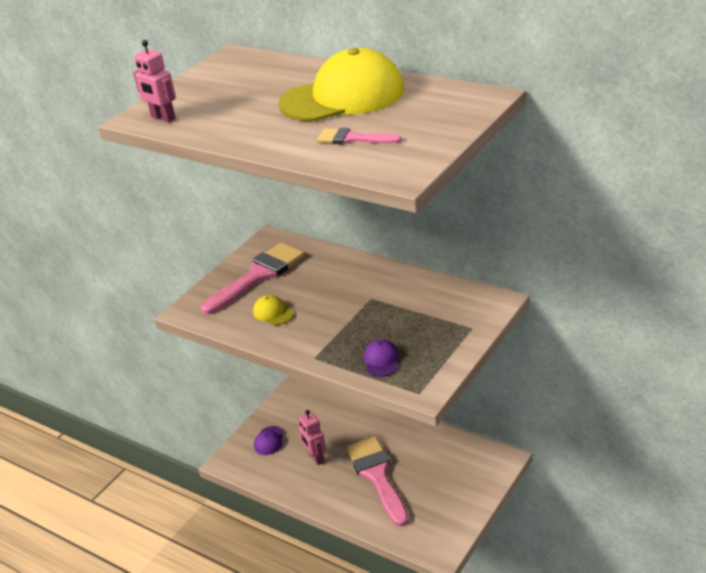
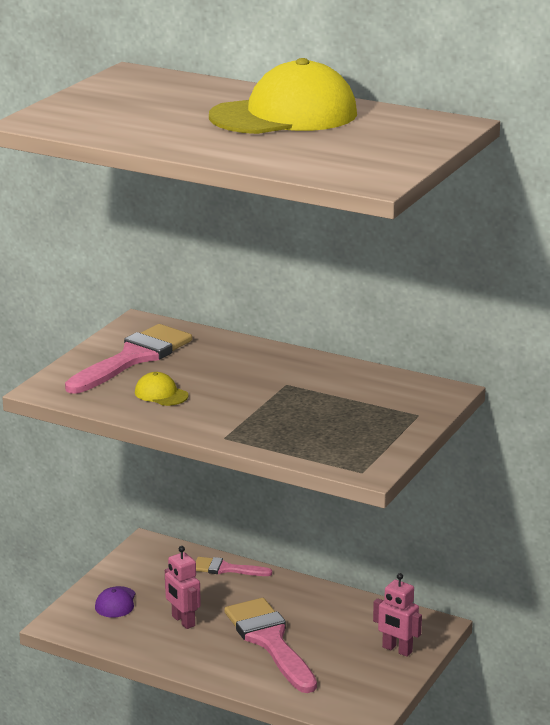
camera: 10 degrees left, 10 degrees down
pink robot [133,40,176,123] -> pink robot moved to [373,573,422,657]
pink brush [317,128,402,145] -> pink brush moved to [196,557,272,576]
purple cap [364,339,399,377] -> none

